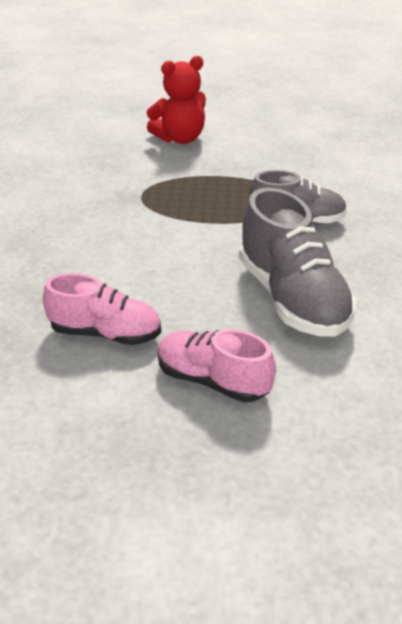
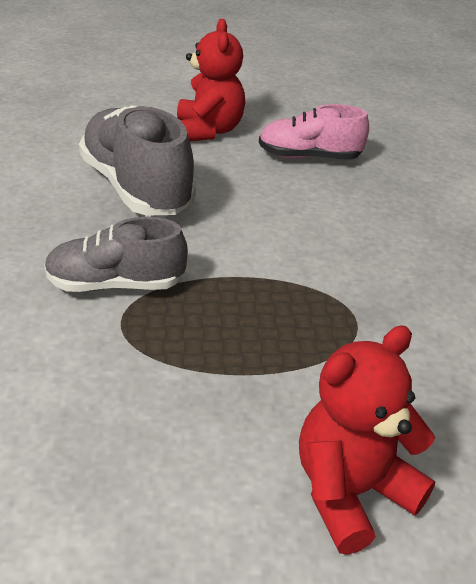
camera: 170 degrees right, 0 degrees up
pink shoe [158,329,276,403] -> red teddy bear [177,19,245,141]

